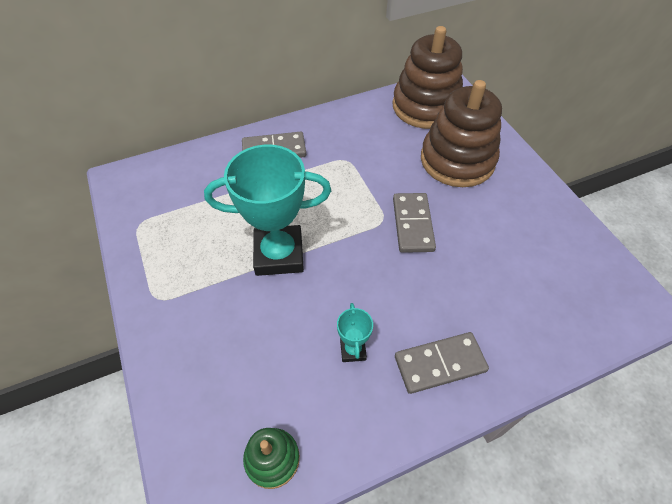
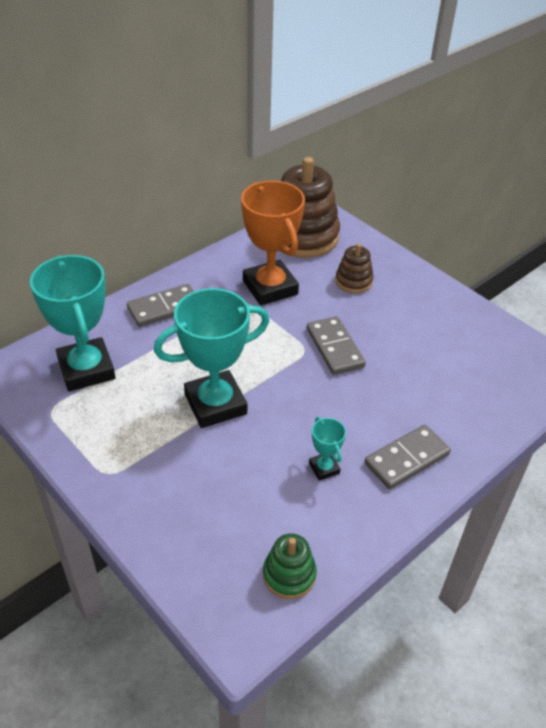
camera: 20 degrees left, 10 degrees down
brown stacking toy [421,80,502,187] -> brown stacking toy [335,243,374,293], size x0.49
none -> turquoise trophy [30,255,116,391]
none -> orange trophy [241,181,305,306]

